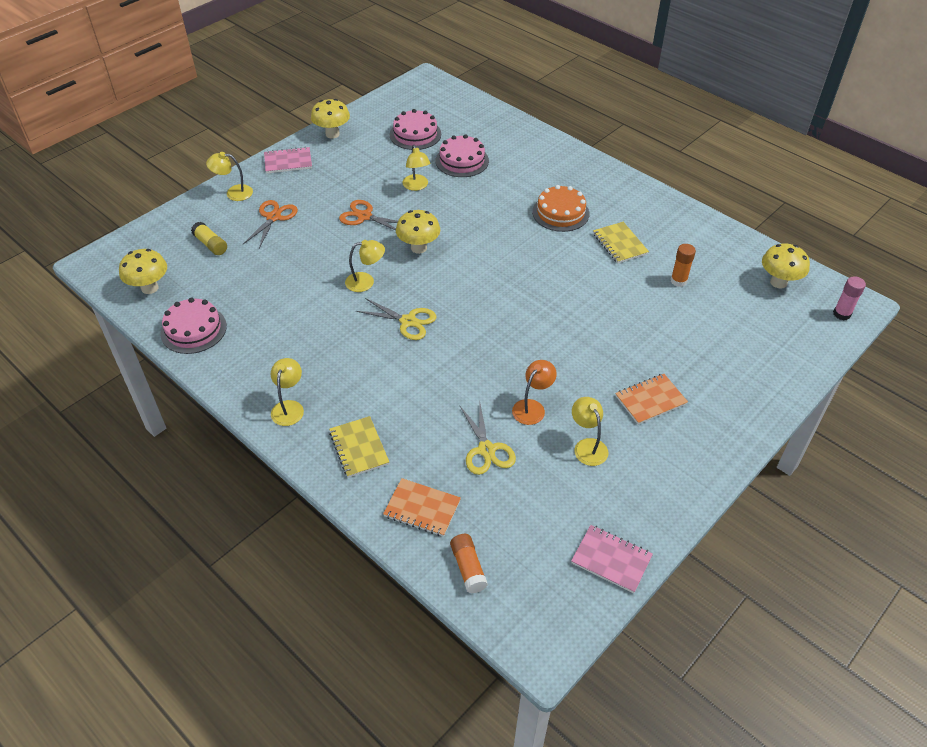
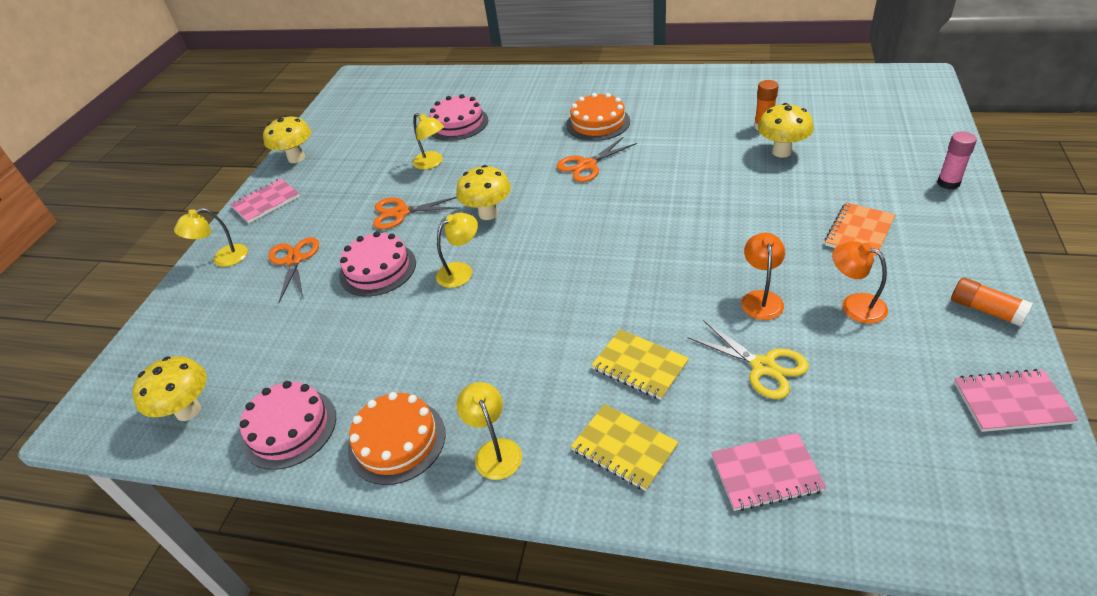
camera: 25 degrees left, 5 degrees down
yellow glue stick [191,222,227,255] -> none
yellow scissors [356,298,437,340] -> none
orange notebook [383,478,461,537] -> pink notebook [711,433,826,511]
pink cake [390,109,441,150] -> pink cake moved to [339,231,416,296]
orange glue stick [450,534,488,593] -> orange glue stick moved to [951,277,1033,327]
yellow lamp [572,397,609,466] -> orange lamp [832,241,888,324]
yellow notebook [593,222,649,263] -> yellow notebook moved to [591,329,689,400]
yellow mushroom [762,243,810,289] -> yellow mushroom moved to [758,103,814,158]
pink glue stick [833,276,866,320] -> pink glue stick moved to [937,132,977,190]
none -> orange cake [348,392,446,485]
none -> orange scissors [557,136,637,182]

